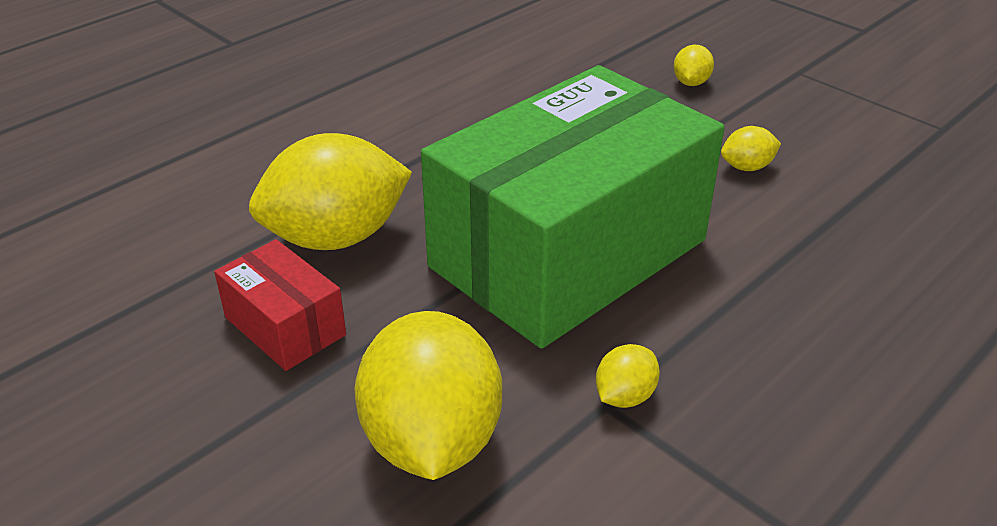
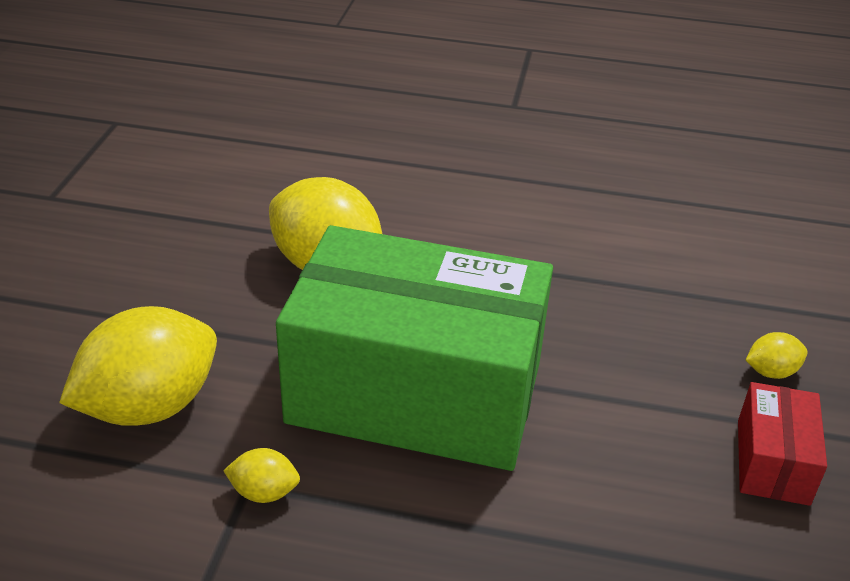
camera: 55 degrees right, 0 degrees up
red box [214,239,346,371] -> red box moved to [738,382,827,506]
yellow lemon [721,126,781,171] -> none

